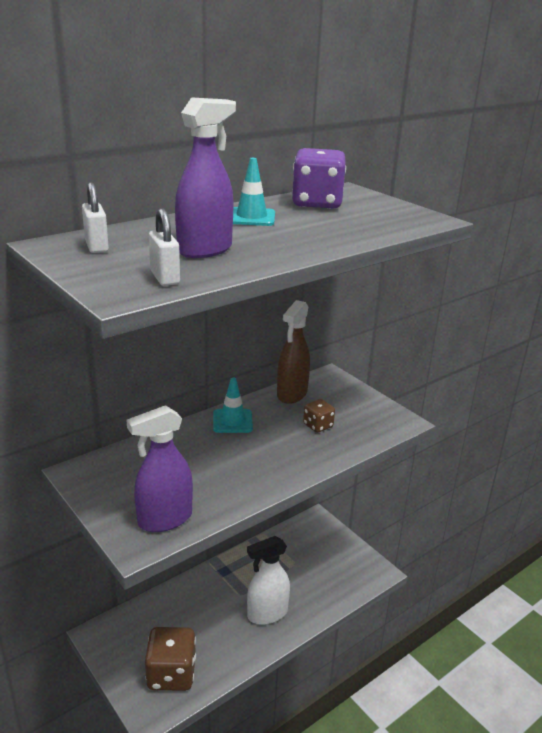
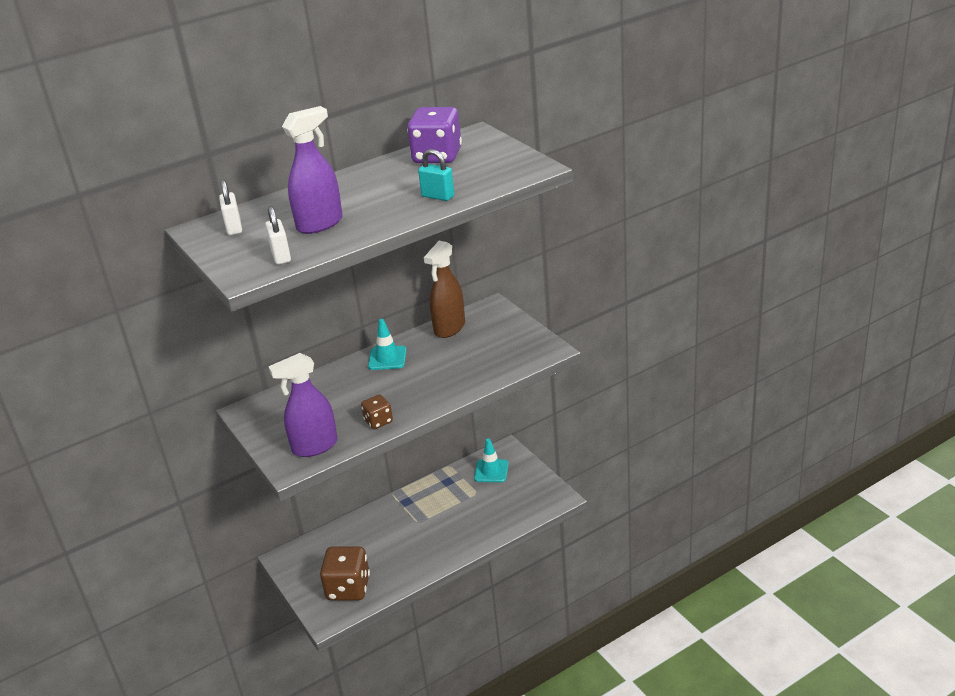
camera: 10 degrees right, 5 degrees up
turquoise traffic cone [233,158,275,226] -> turquoise traffic cone moved to [474,438,509,482]
white spray bottle [247,536,290,625] -> none
brown dice [303,399,335,433] -> brown dice moved to [361,394,393,429]
none -> turquoise padlock [418,149,454,201]

